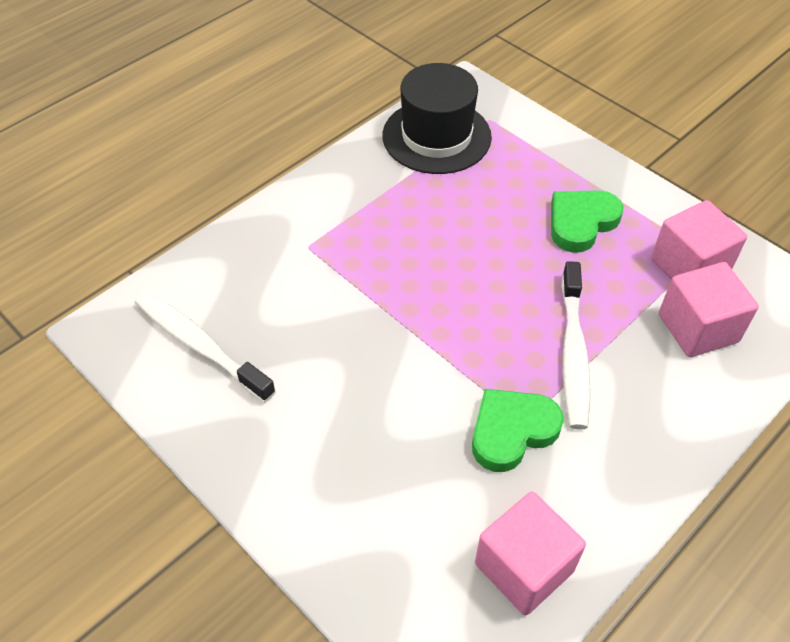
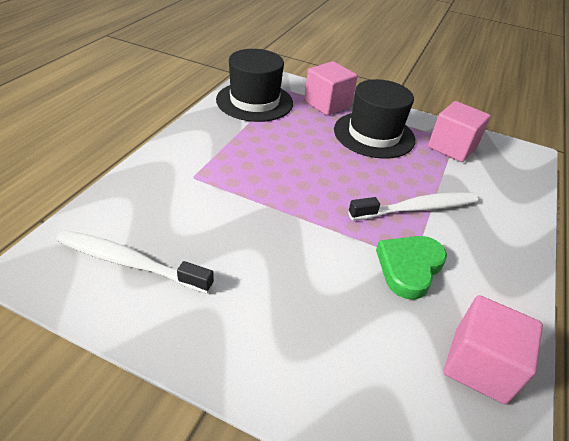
camera: 25 degrees left, 10 degrees down
green heart [551,190,624,253] -> black hat [334,79,415,159]
white toothbrush [561,261,590,430] -> white toothbrush turned 90 degrees counterclockwise [348,192,478,220]
pink cube [659,262,759,357] -> pink cube moved to [304,61,358,116]

